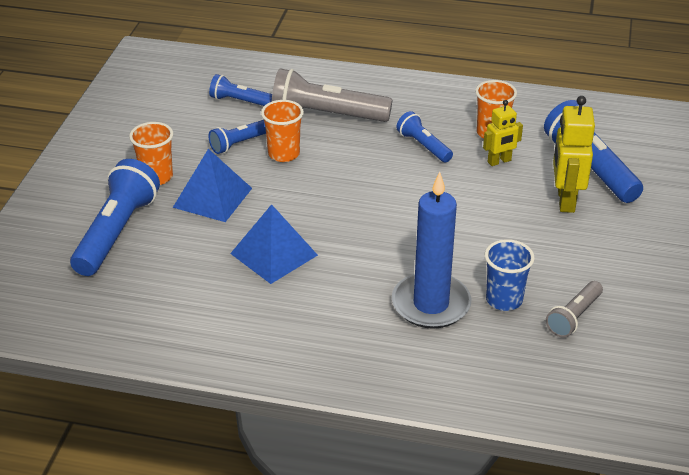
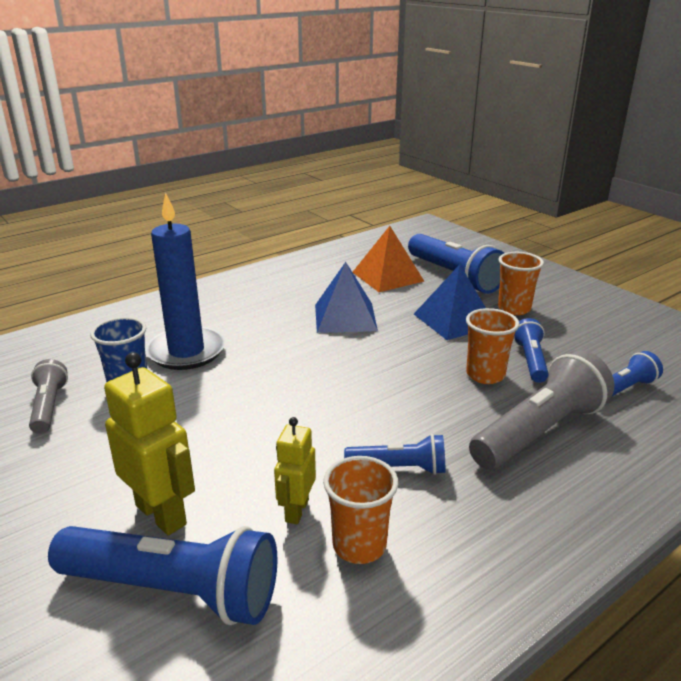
camera: 130 degrees right, 10 degrees down
none -> orange pyramid [353,226,424,292]

